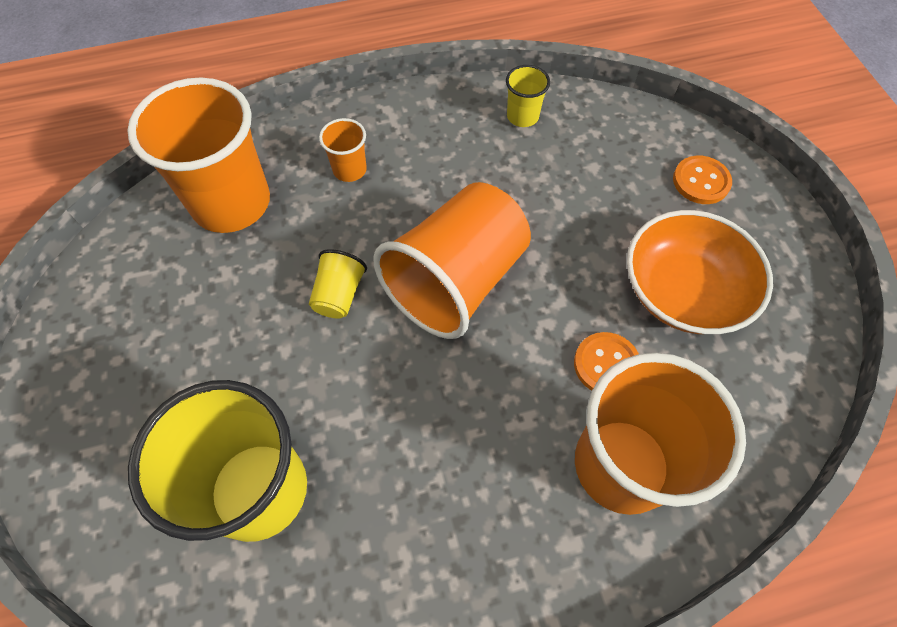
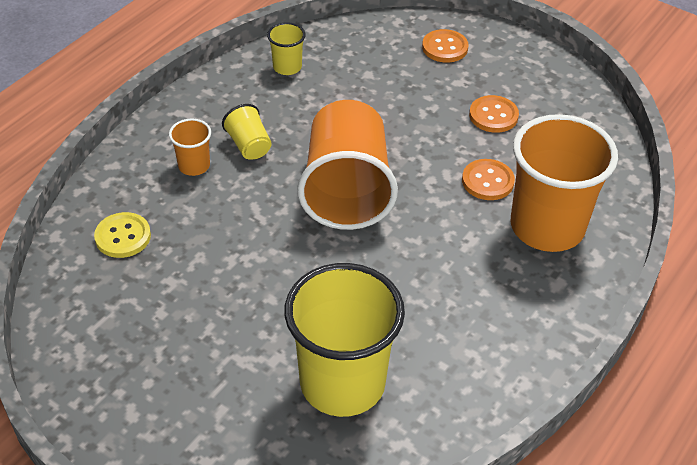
camera: 40 degrees left, 15 degrees down
orange cup [127,77,270,233] -> yellow button [94,212,151,258]
yellow cup [309,249,367,319] -> yellow cup moved to [222,104,271,160]
orange bowl [627,210,773,334] -> orange button [469,95,519,133]

